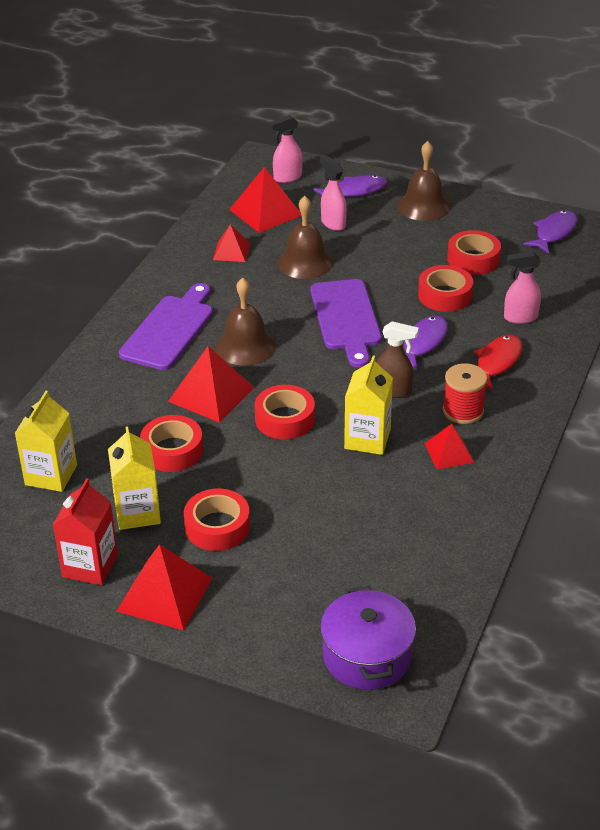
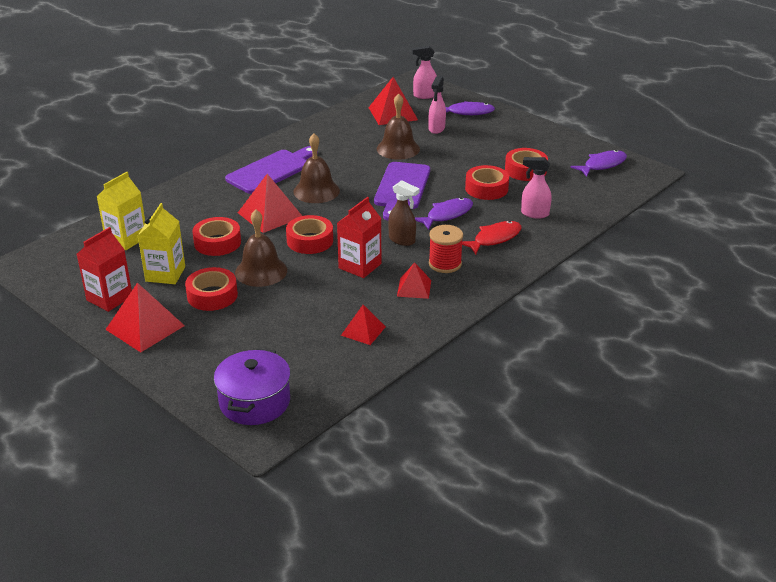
camera: 20 degrees right, 5 degrees down
red pyramid [213,224,250,262] -> red pyramid moved to [341,305,386,345]
pink spray bottle [320,155,347,231] -> pink spray bottle turned 150 degrees counterclockwise [429,76,446,134]
yellow carton [344,356,393,455] -> red carton [337,197,382,278]
brown bell [397,141,451,221] -> brown bell moved to [235,209,287,287]

